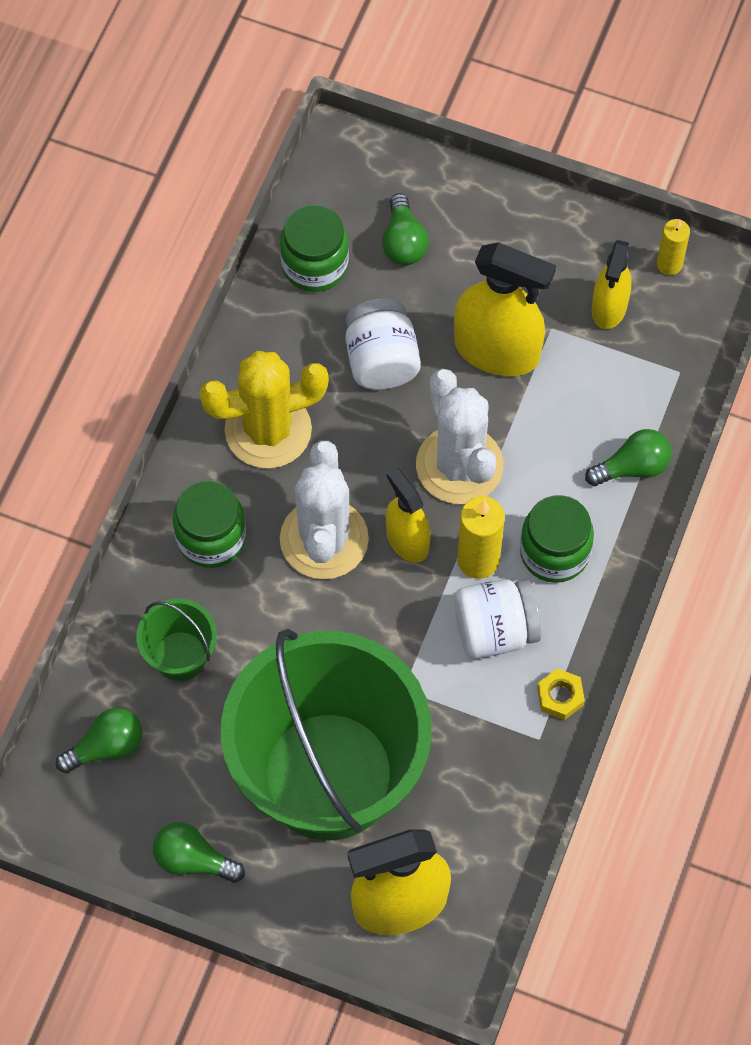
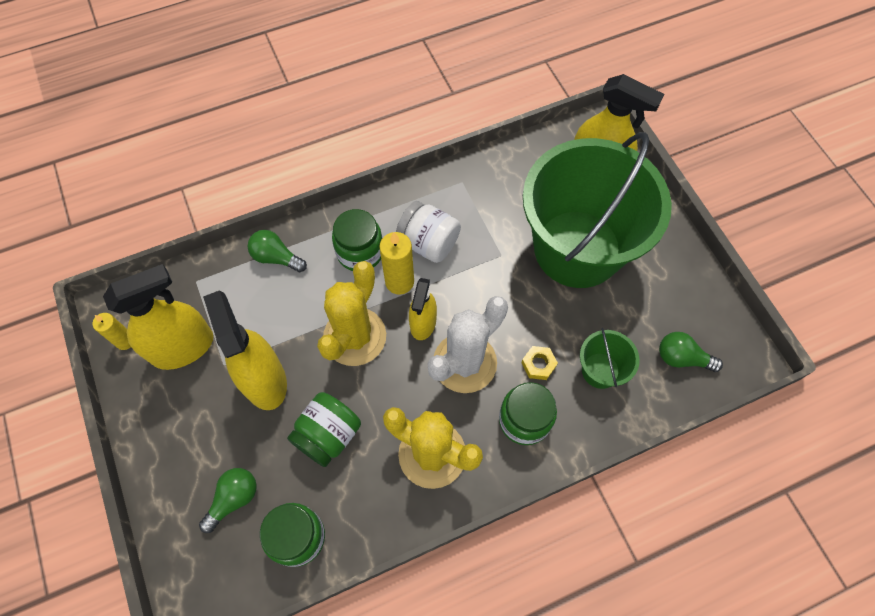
camera: 135 degrees left, 0 degrees up
green light bulb [153,822,245,883] -> none
white jar [346,298,421,390] -> green jar [287,392,361,467]
white cactus [416,369,503,504] -> yellow cactus [317,261,386,366]
yellow nut [537,668,585,720] -> yellow nut moved to [521,346,558,380]
yellow spray bottle [592,240,631,329] -> yellow spray bottle [103,264,213,370], size x1.65

